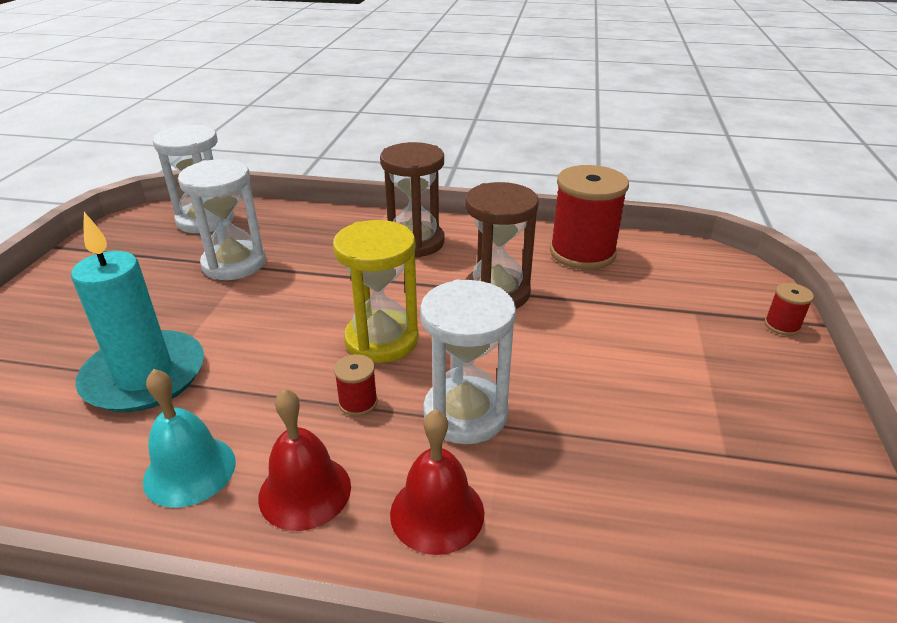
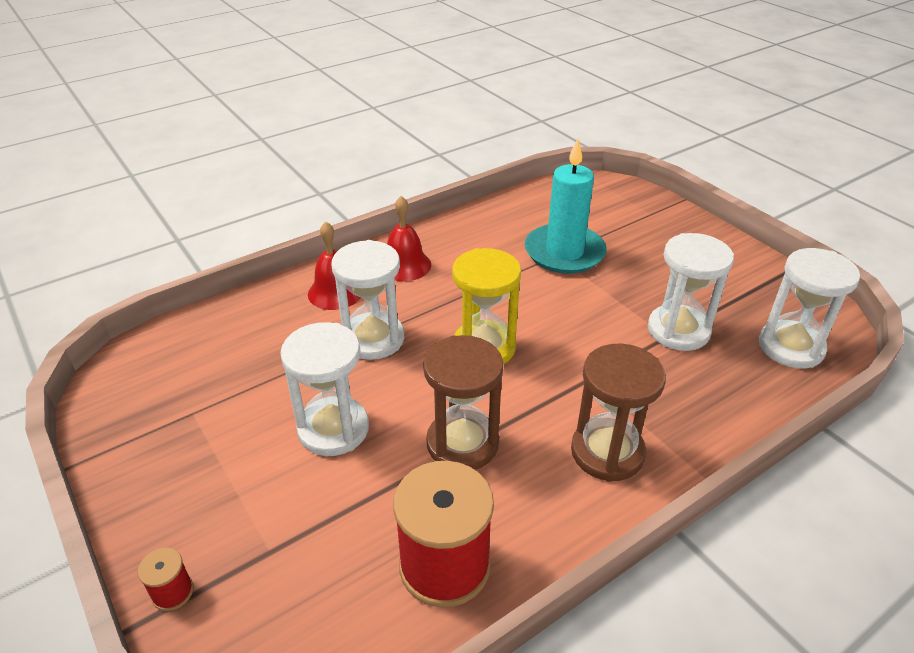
camera: 135 degrees right, 5 degrees up
turquoise bell [143,369,236,508] -> none
red spool [334,354,378,416] -> none
none -> white hourglass [280,322,369,456]

